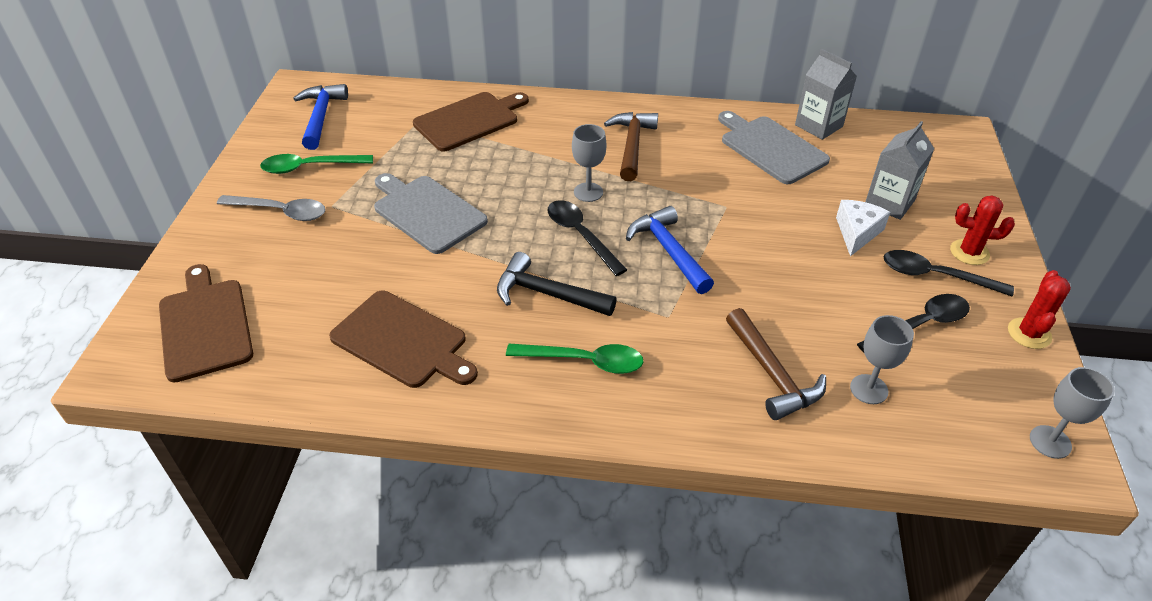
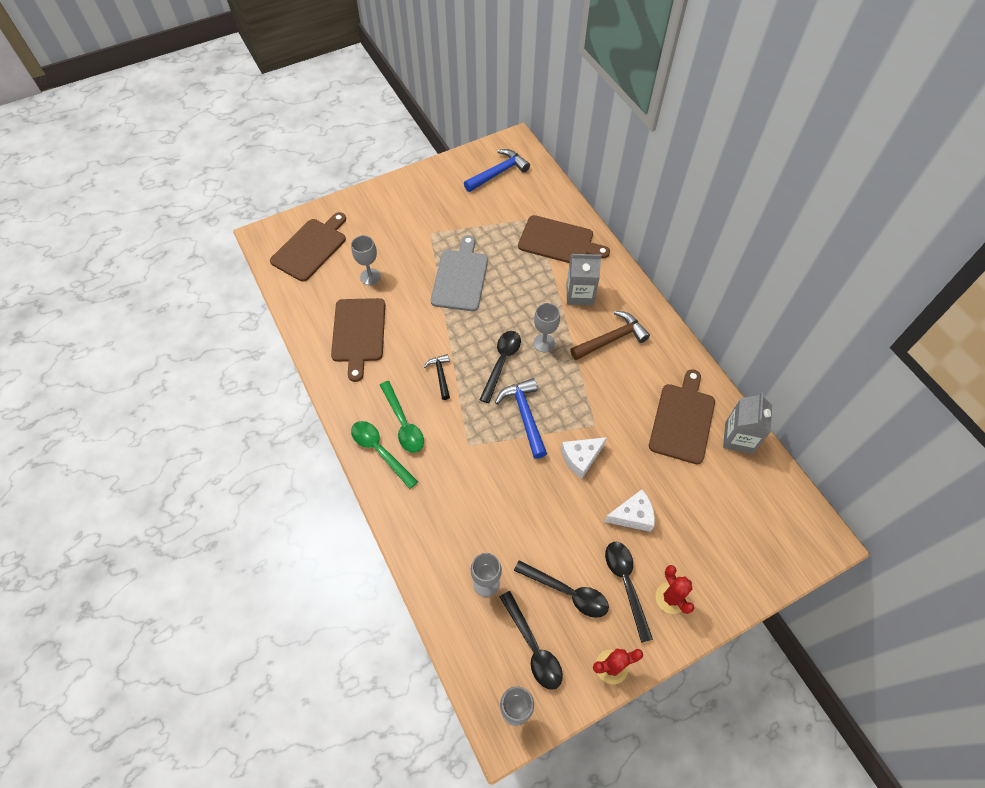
camera: 55 degrees right, 15 degrees up
grey spoon [217,195,326,221] -> none
green spoon [260,154,373,174] -> green spoon moved to [351,421,418,489]
black hammer [497,252,617,316] -> black hammer [424,354,450,400], size x0.60
blue hammer [626,206,714,294] -> blue hammer turned 45 degrees counterclockwise [495,378,547,459]
grey cutting board [718,111,830,184] -> brown cutting board [649,369,715,465]
brown hammer [726,308,826,420] -> none
grey carton [866,121,934,220] -> grey carton moved to [567,254,601,305]
none -> grey goblet [351,235,381,285]
none -> black spoon [500,591,563,690]
none -> white cheese [561,437,607,479]

